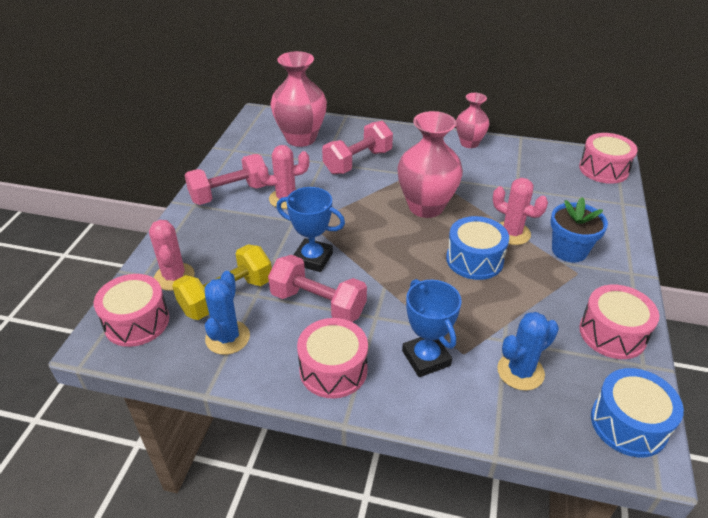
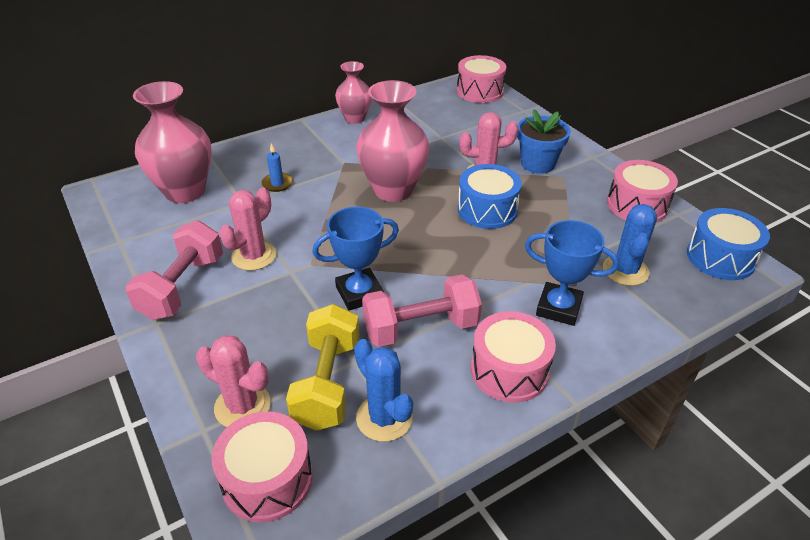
camera: 45 degrees left, 0 degrees up
pink dumbbell [322,121,393,174] -> blue candle [261,143,293,192]

